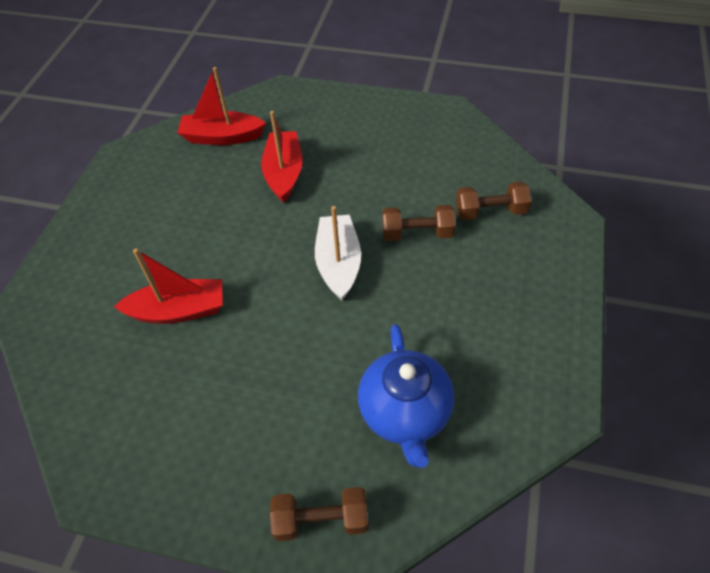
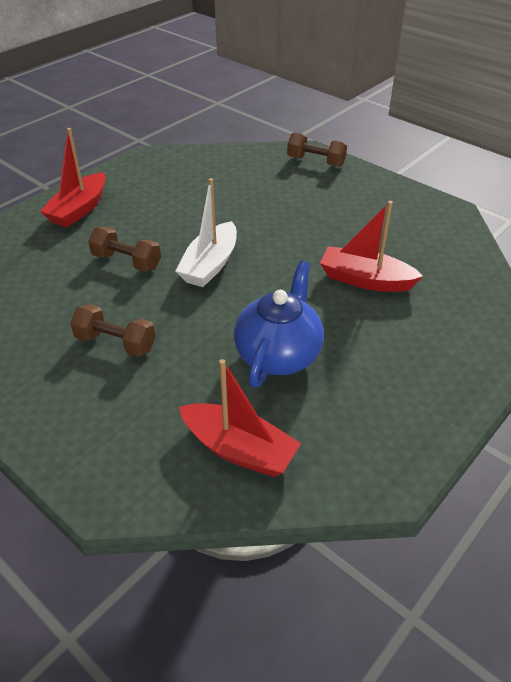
camera: 155 degrees left, 10 degrees down
red boat [261,111,303,203] -> red boat moved to [40,128,106,228]
blue teapot [358,324,455,468] -> blue teapot moved to [234,261,324,388]
brown dumbbell [456,182,532,220] -> brown dumbbell moved to [70,304,156,357]

